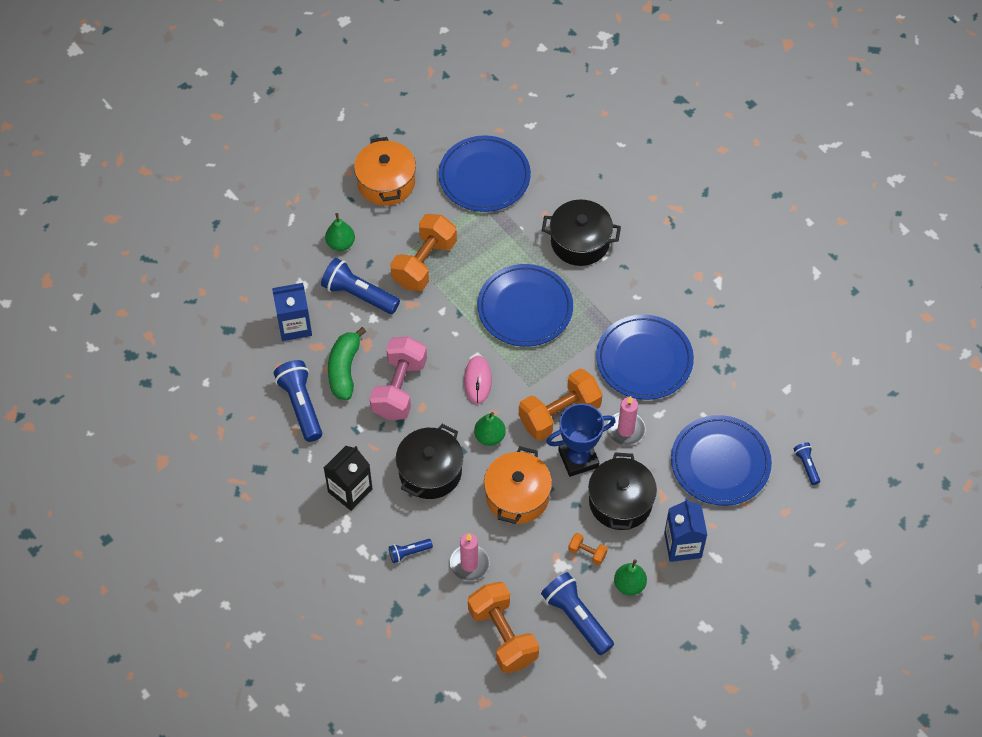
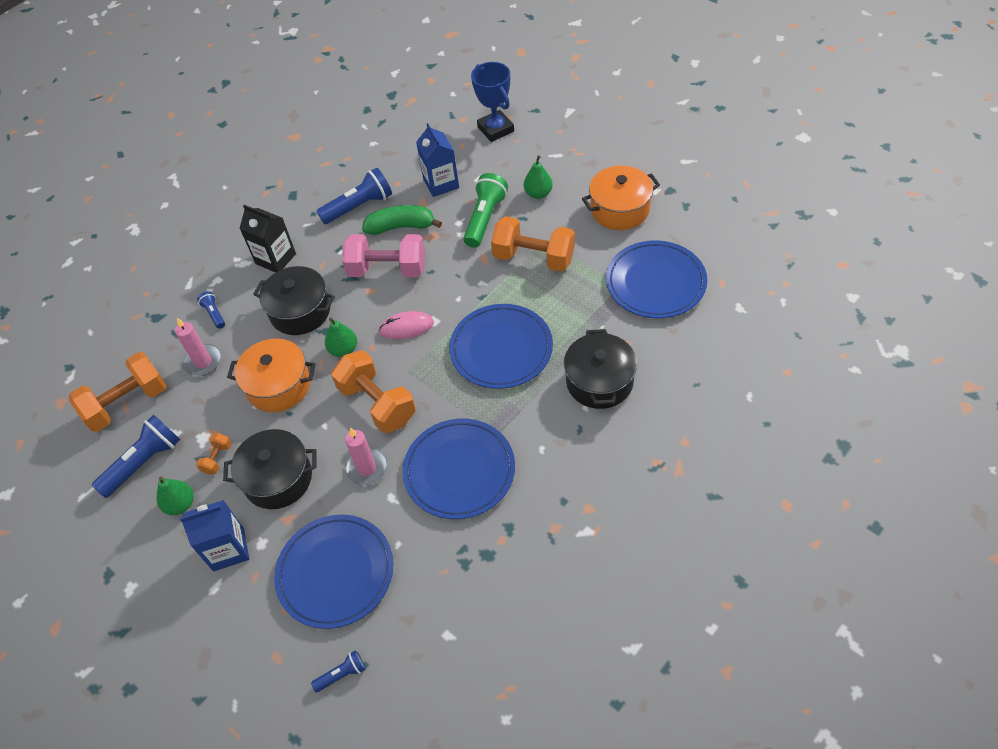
camera: 85 degrees right, 5 degrees down
blue flashlight [321,258,400,314] -> green flashlight [463,173,508,248]
blue trophy [546,403,616,477] -> blue trophy moved to [471,62,514,142]

